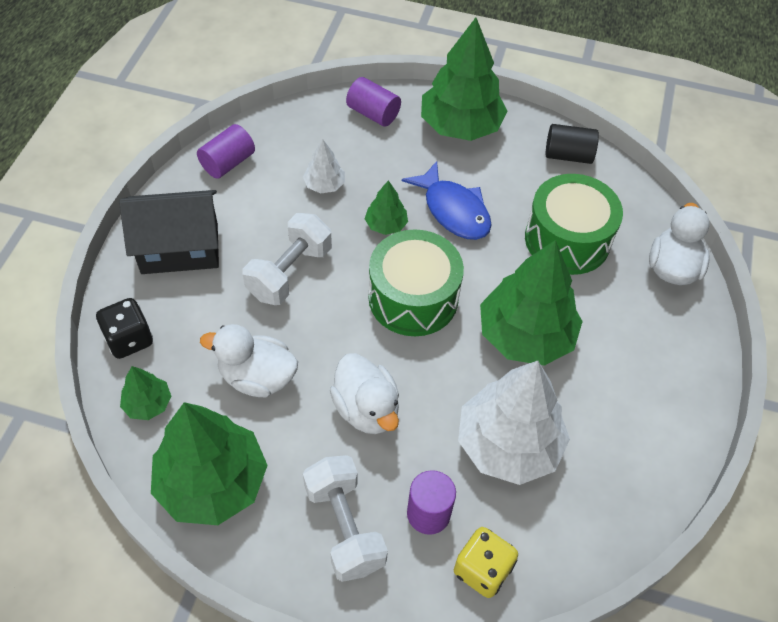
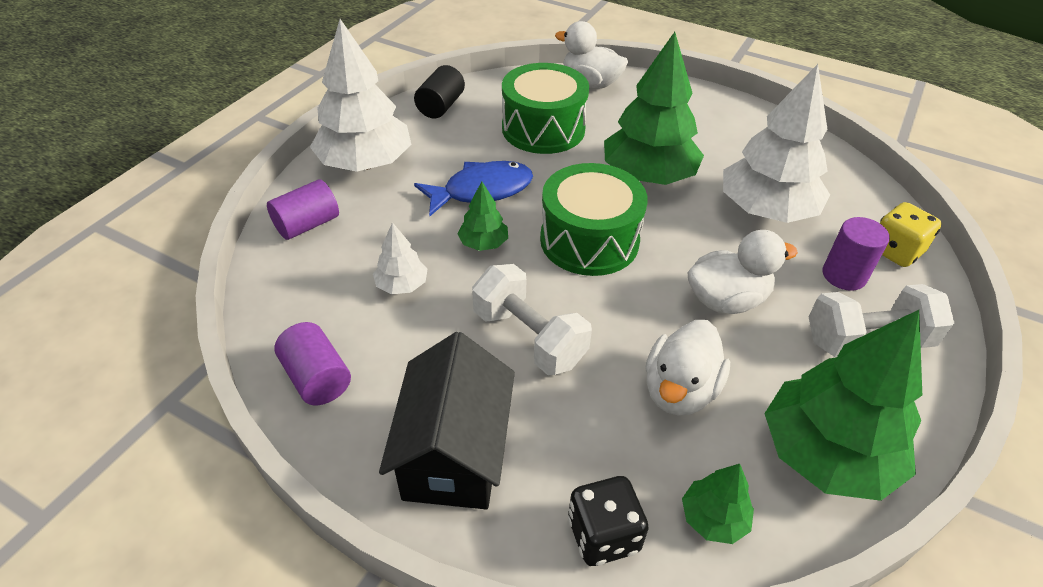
camera: 75 degrees left, 10 degrees down
green tree [421,18,508,141] -> white tree [310,19,412,172]

